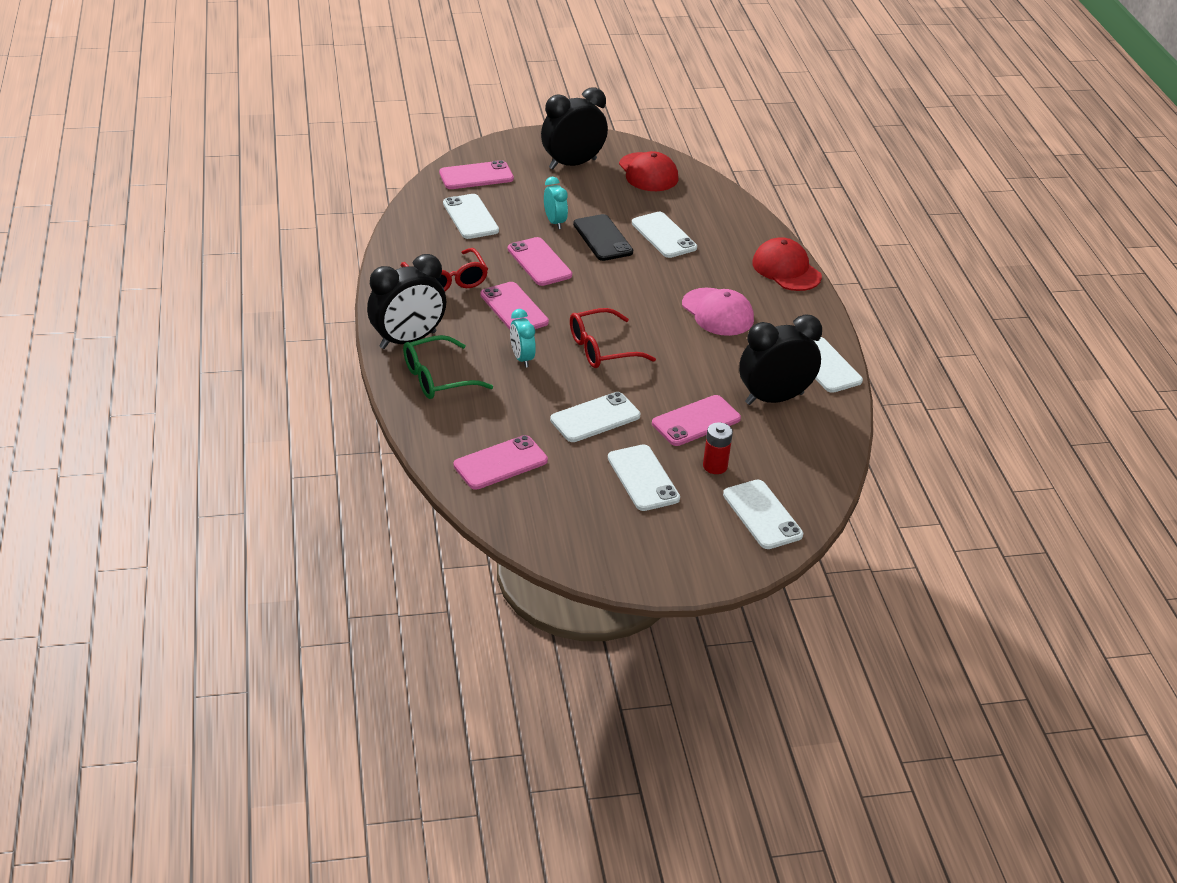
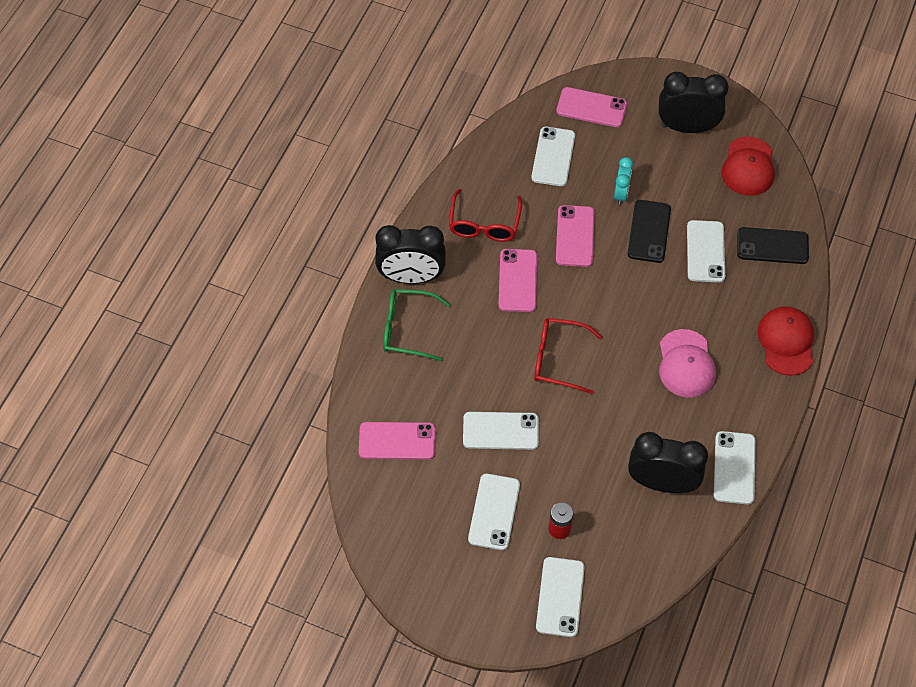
camera: 35 degrees right, 20 degrees up
turquoise clock [510,309,536,368] -> none
pink phone [652,395,741,446] -> none
none -> black phone [737,227,809,264]

